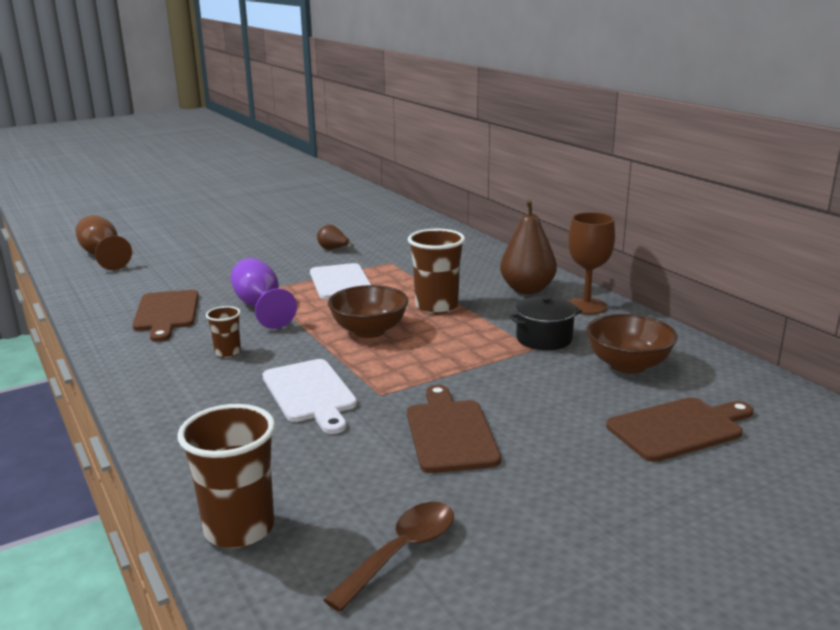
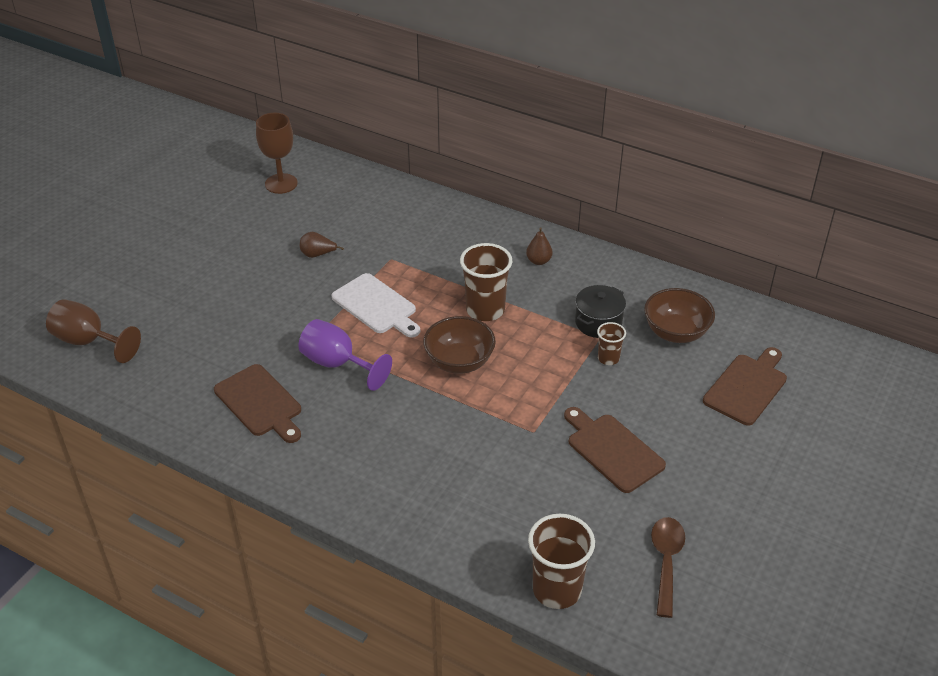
camera: 30 degrees left, 20 degrees up
brown cup [206,306,241,358] -> brown cup moved to [597,322,626,365]
white cutting board [262,359,357,434] -> none
brown pear [500,199,557,294] -> brown pear [526,228,553,265], size x0.52
brown goblet [568,212,615,315] -> brown goblet moved to [256,113,298,194]

